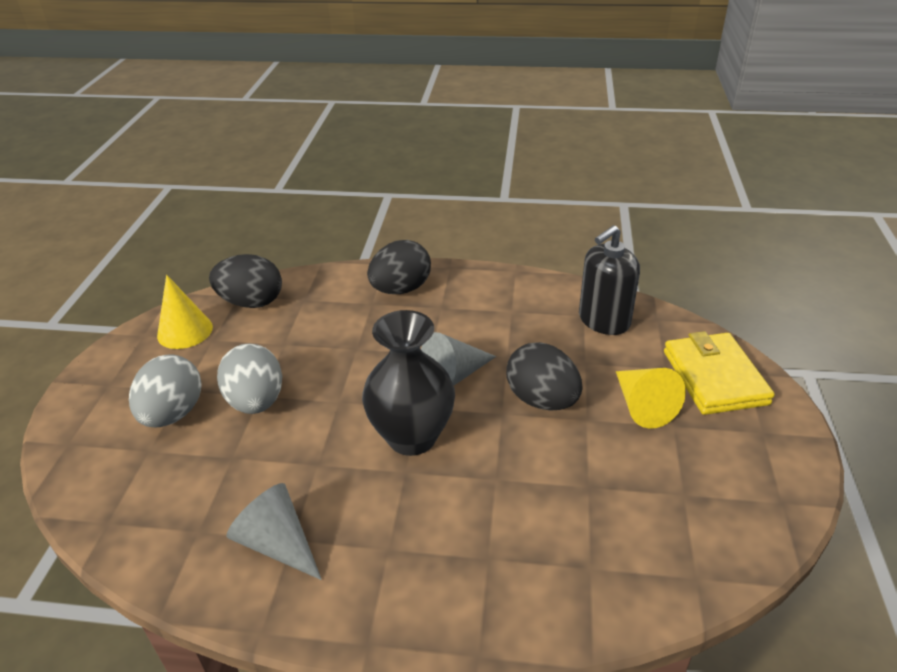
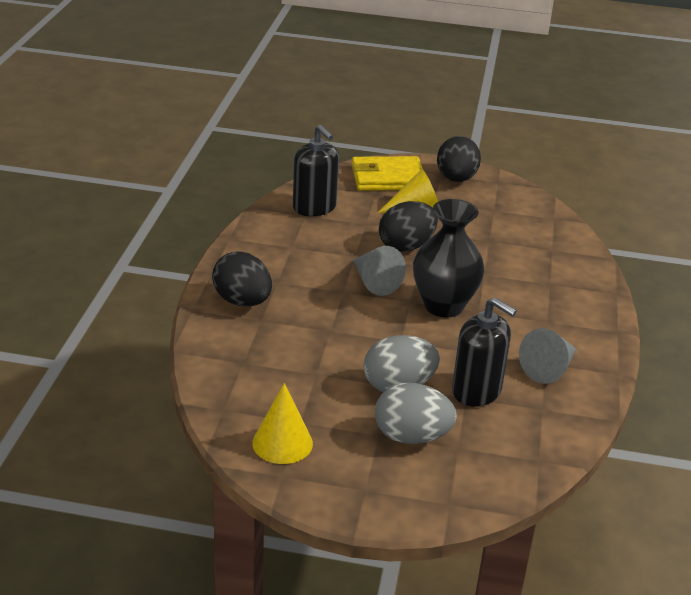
camera: 90 degrees left, 5 degrees down
black egg [209,254,282,308] -> black egg moved to [437,136,481,182]
none -> black soap dispenser [452,297,517,407]

